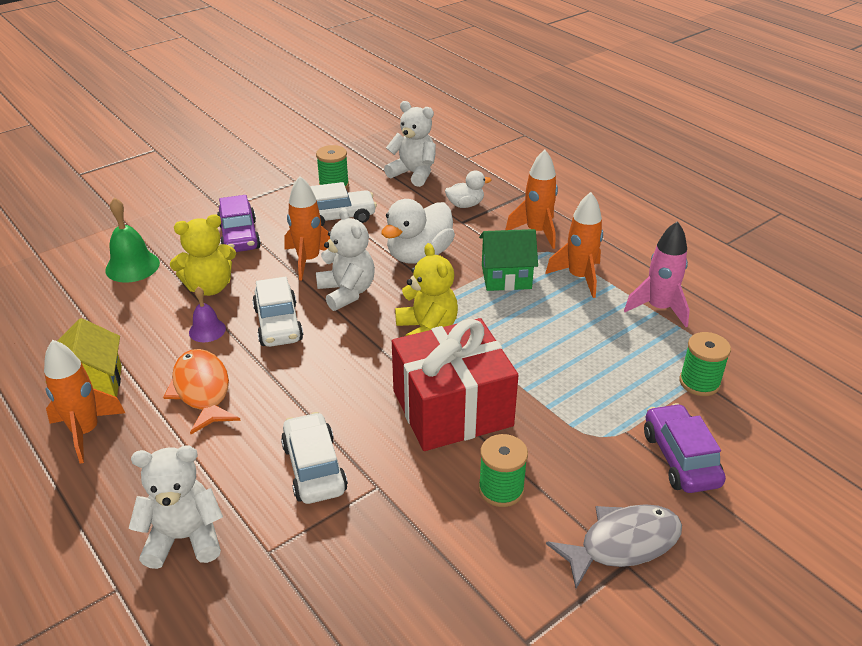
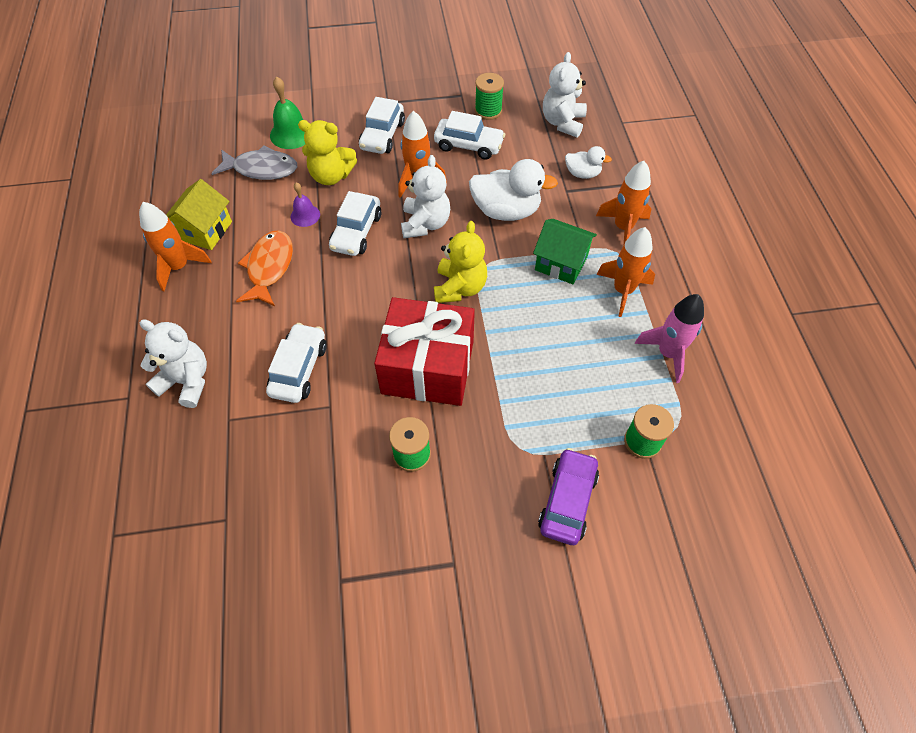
camera: 30 degrees right, 20 degrees up
purple car [217,195,261,252] -> white car [359,97,405,154]
white duck [381,199,455,264] -> white duck turned 150 degrees counterclockwise [469,159,558,221]
white teddy bear [384,101,436,187] -> white teddy bear turned 135 degrees counterclockwise [543,52,587,137]
grey fish [546,504,682,589] -> grey fish moved to [211,145,297,180]

